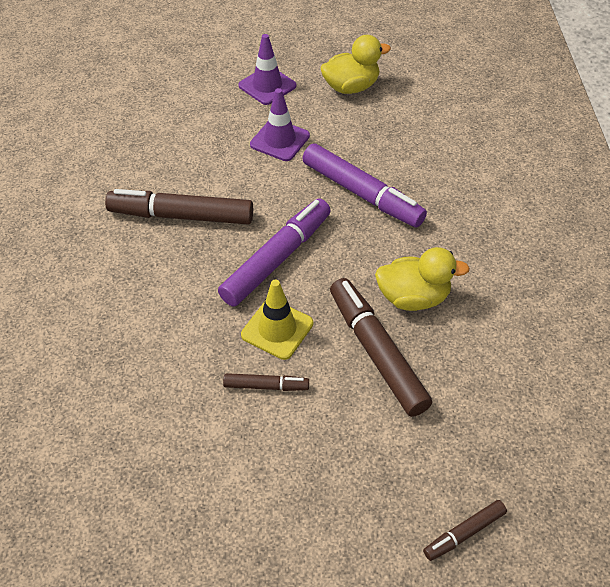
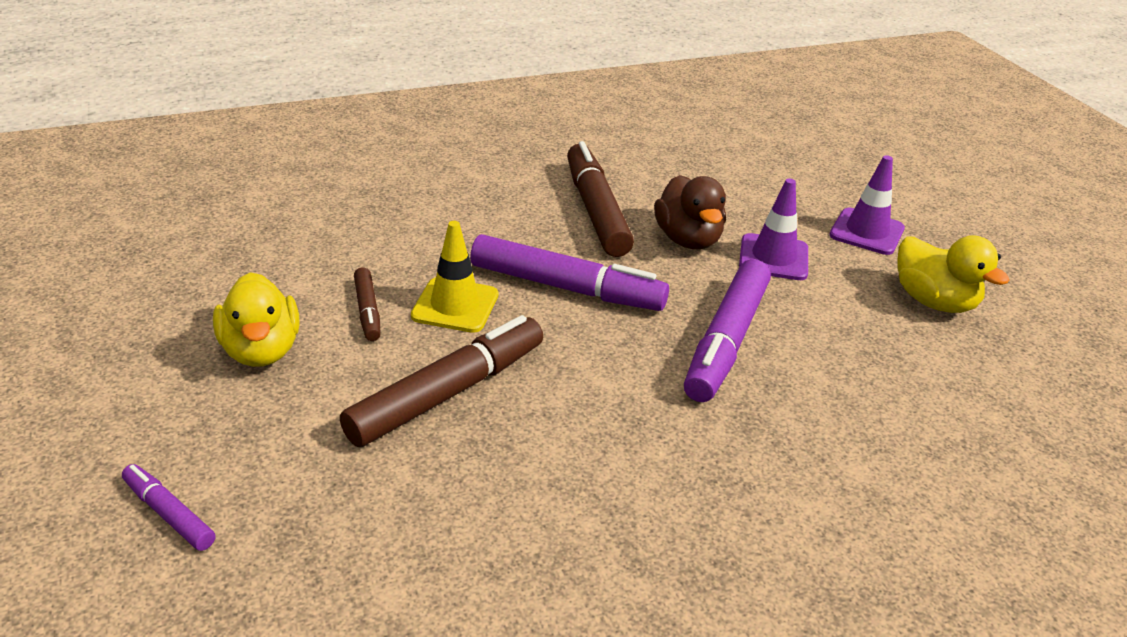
camera: 70 degrees right, 15 degrees down
yellow duck [375,247,470,311] -> yellow duck moved to [213,272,299,367]
brown marker [423,500,507,561] -> purple marker [122,464,215,551]
none -> brown duck [654,175,726,249]

